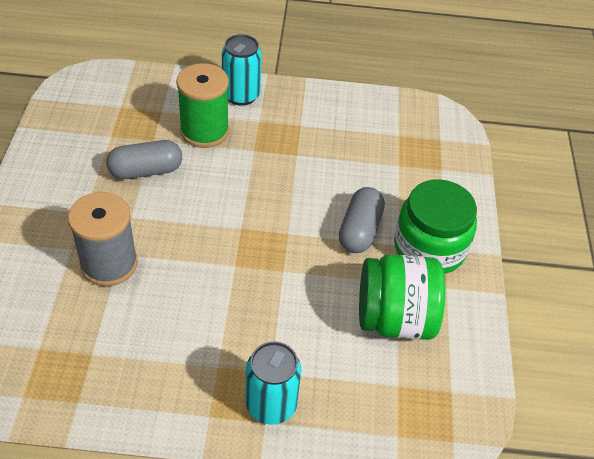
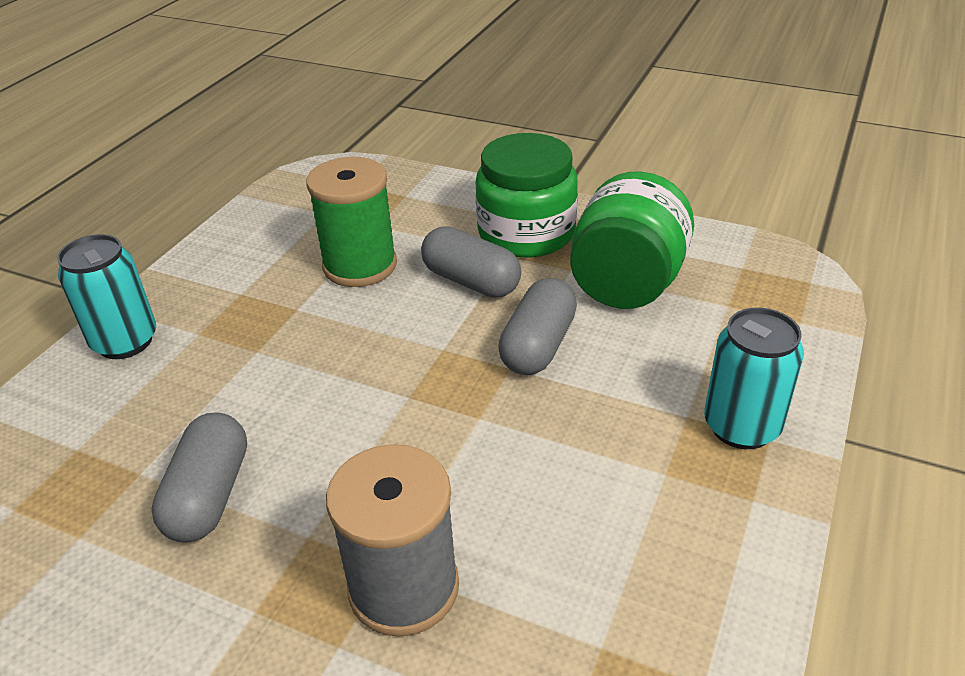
camera: 65 degrees left, 10 degrees down
green spool [176,63,229,148] -> green spool moved to [306,157,397,287]
none -> grey capsule [498,278,577,375]

